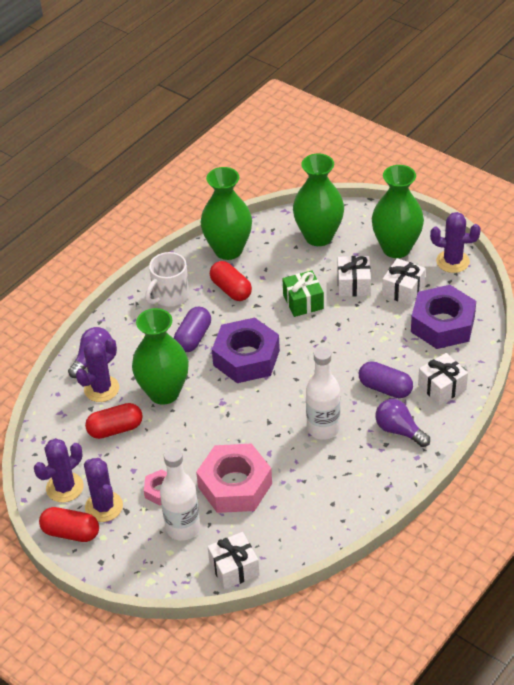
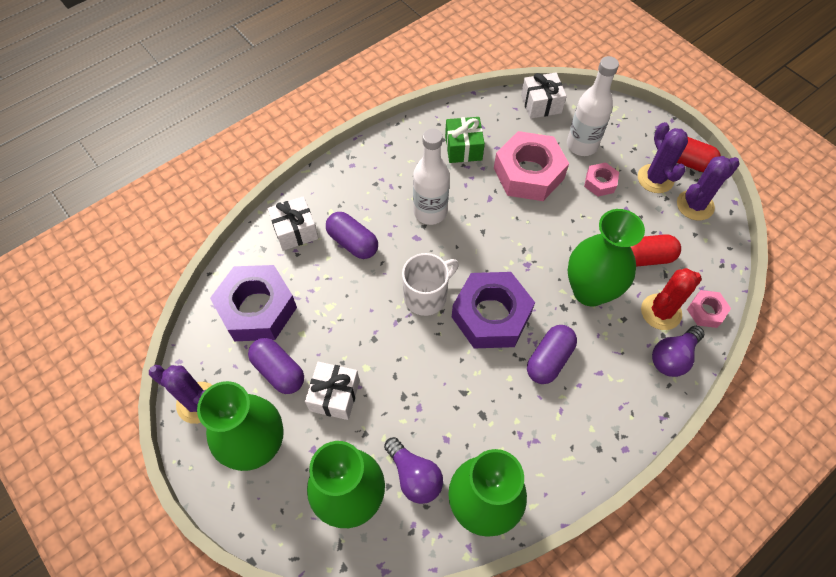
camera: 170 degrees left, 15 degrees up
purple cactus [76,338,119,402] -> red cactus [641,268,702,330]
white mug [145,252,189,306] -> white mug moved to [402,253,459,316]
red capsule [210,261,252,301] -> none
green gift [283,270,324,317] -> green gift moved to [445,117,485,163]
purple light bulb [376,399,430,447] -> purple light bulb moved to [384,437,443,504]
white gift [382,258,426,306] -> purple capsule [248,338,304,394]
none -> pink nut [687,290,731,328]

